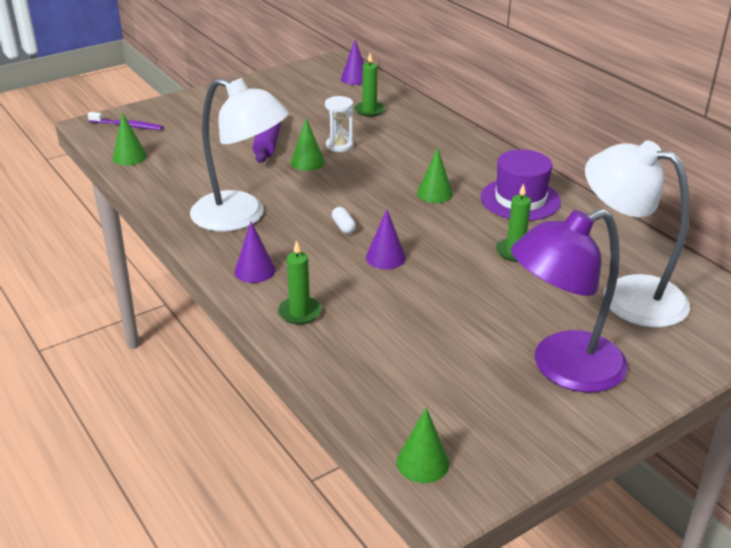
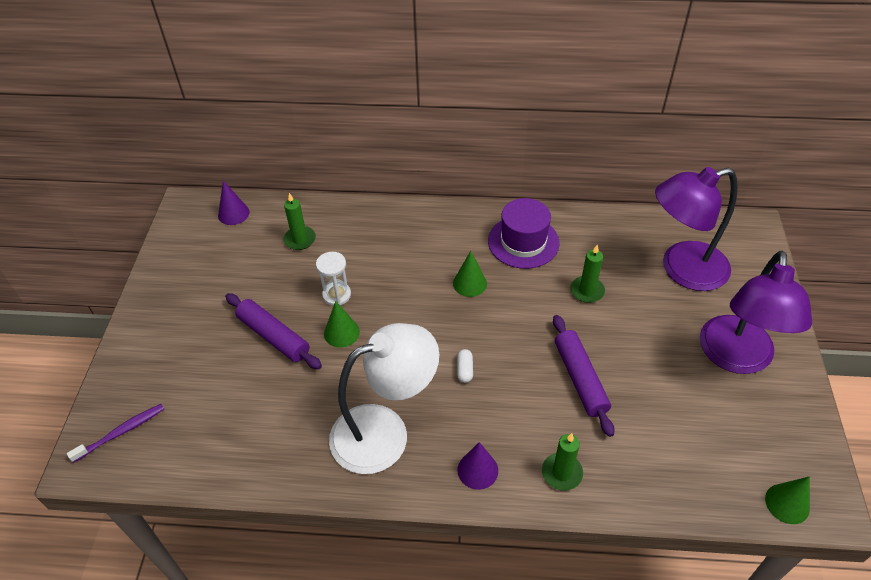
camera: 50 degrees left, 15 degrees up
green cone [113,113,147,166] -> none
white capsule [332,207,356,234] -> white capsule turned 75 degrees clockwise [457,349,473,383]
purple cone [366,209,406,269] -> none
white lamp [585,140,690,328] -> purple lamp [655,167,738,291]
none -> purple rolling pin [553,315,615,437]

